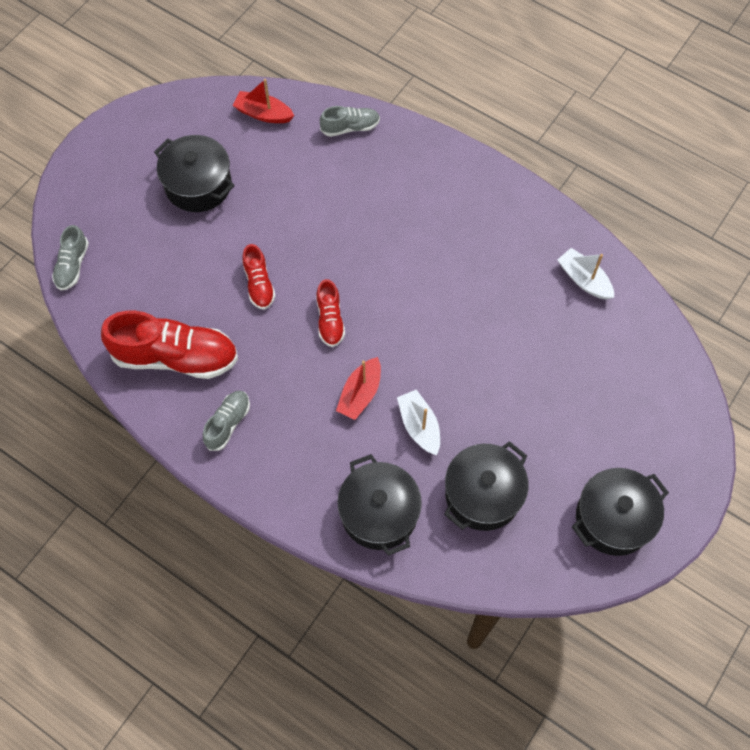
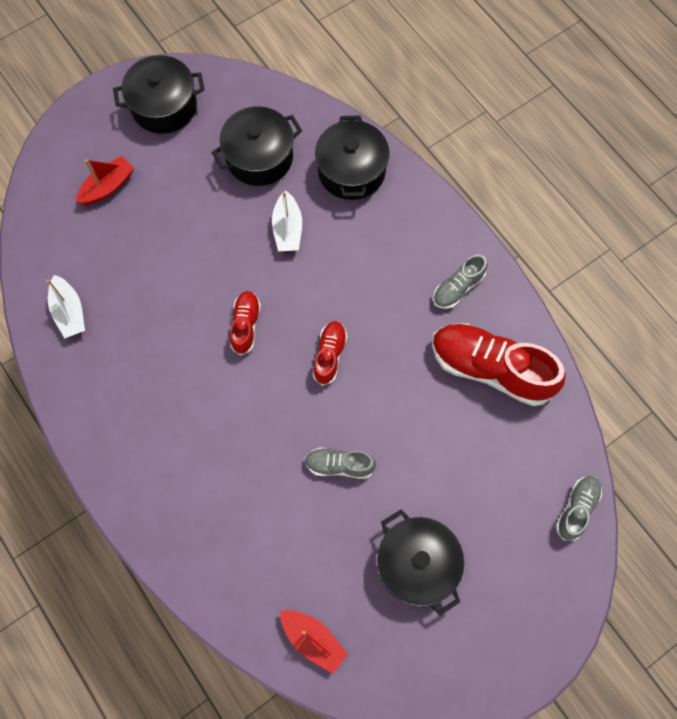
camera: 160 degrees left, 5 degrees up
red shoe [242,244,276,310] -> red shoe moved to [230,291,261,355]
grey shoe [320,106,380,137] -> grey shoe moved to [305,447,376,479]
red boat [336,357,381,420] -> red boat moved to [76,156,134,205]

